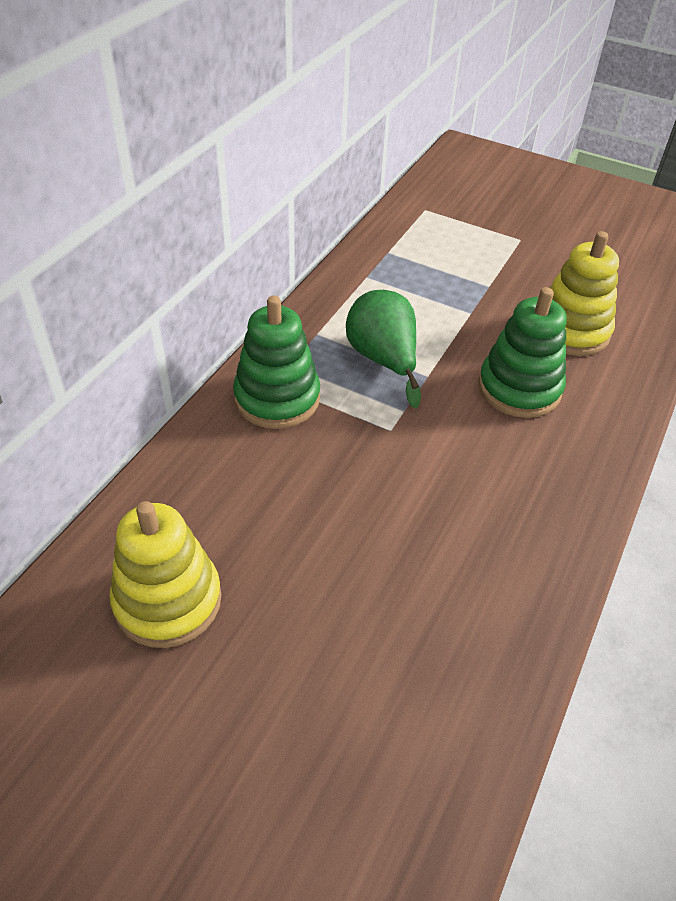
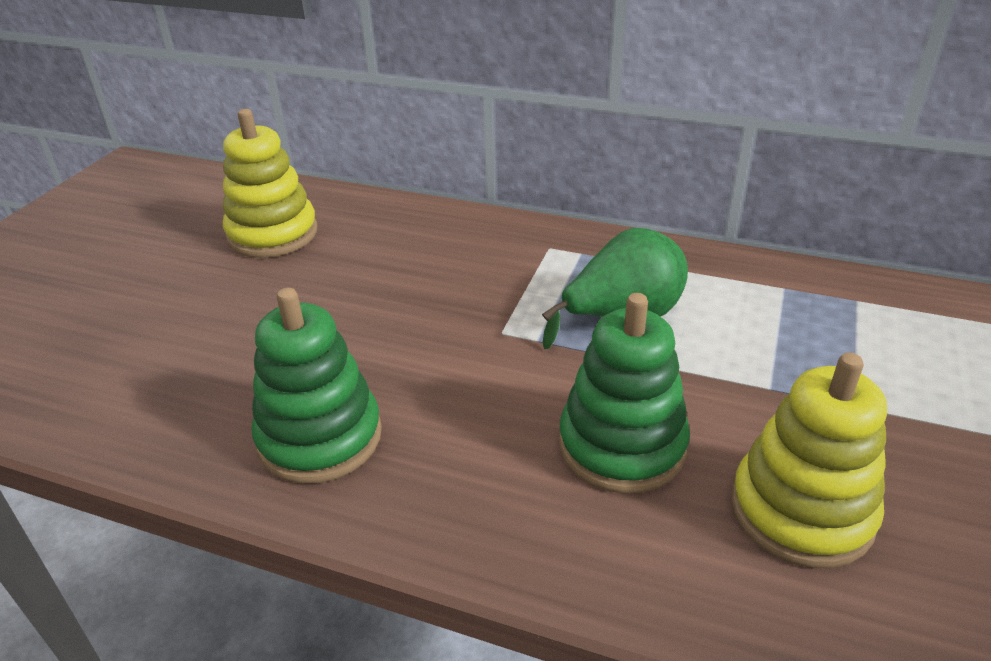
camera: 85 degrees right, 10 degrees down
green stacking toy [233,295,320,429] -> green stacking toy moved to [252,288,382,484]

